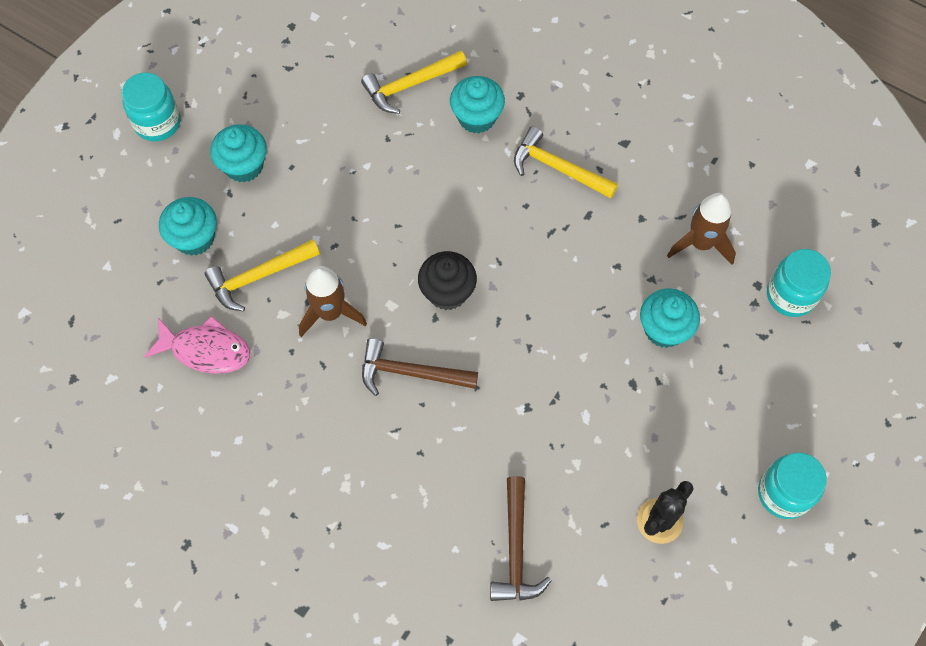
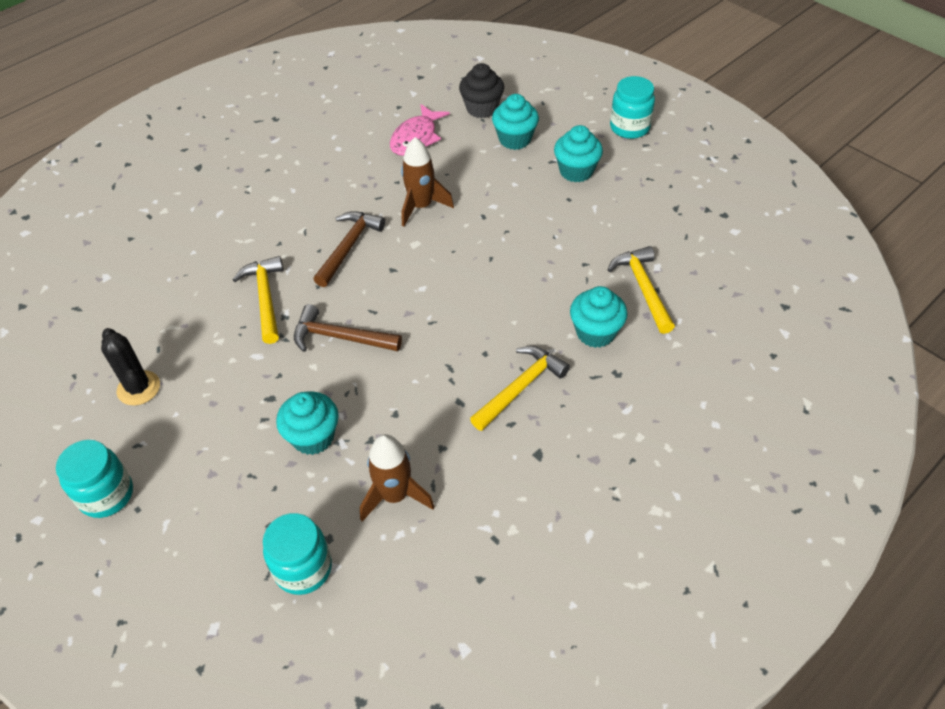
camera: 105 degrees right, 15 degrees down
yellow hammer [205,239,320,311] -> yellow hammer moved to [233,256,283,344]
black cupcake [418,251,477,310] -> black cupcake moved to [459,63,504,118]
brown hammer [490,476,552,601] -> brown hammer moved to [294,304,402,352]

